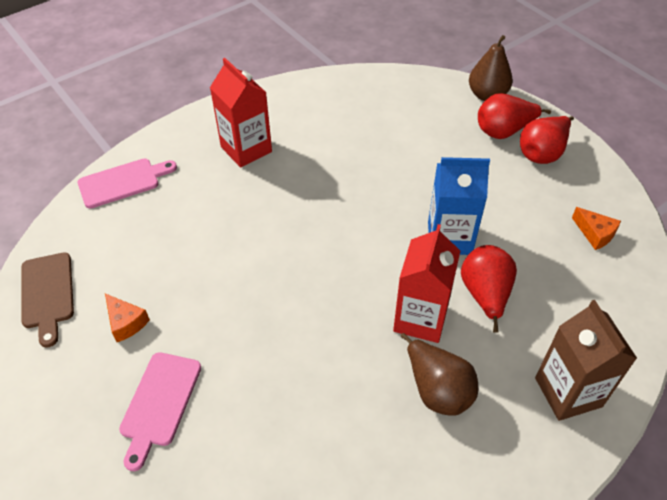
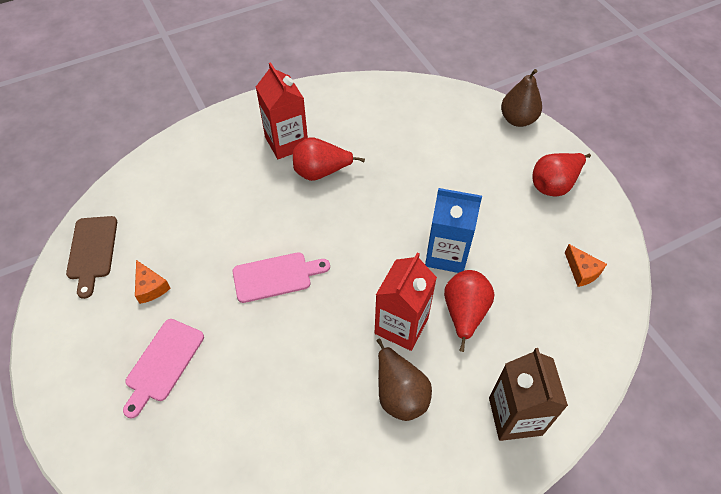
camera: 10 degrees right, 5 degrees up
pink cutting board [78,159,177,209] -> pink cutting board moved to [233,252,330,303]
red pear [478,93,551,139] -> red pear moved to [293,137,365,181]

